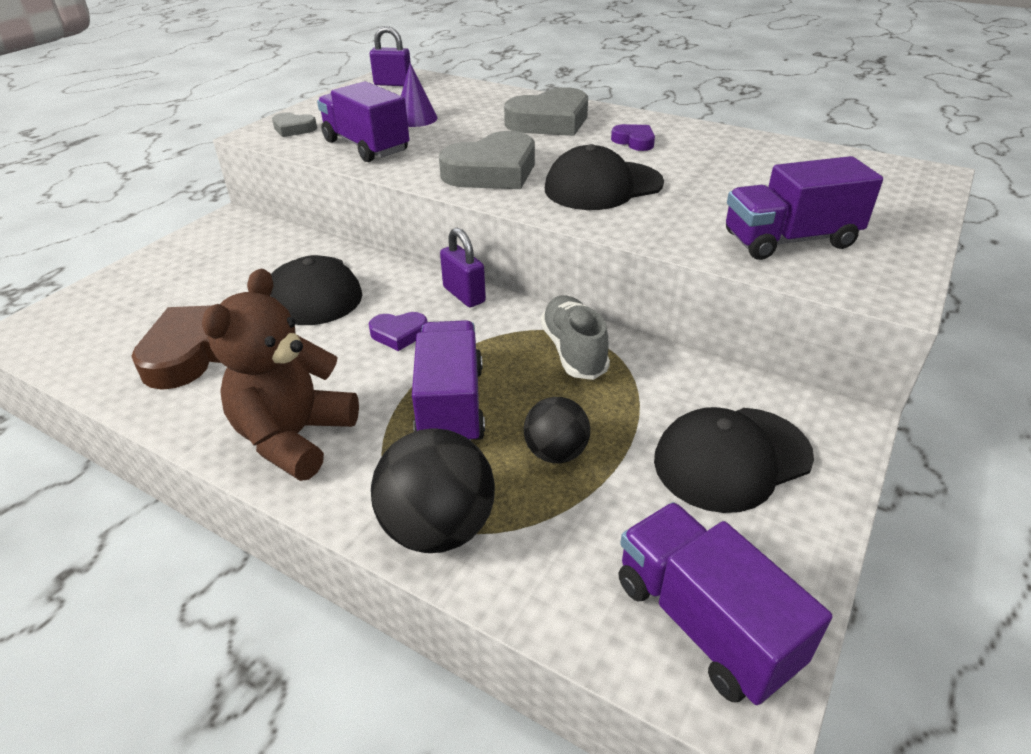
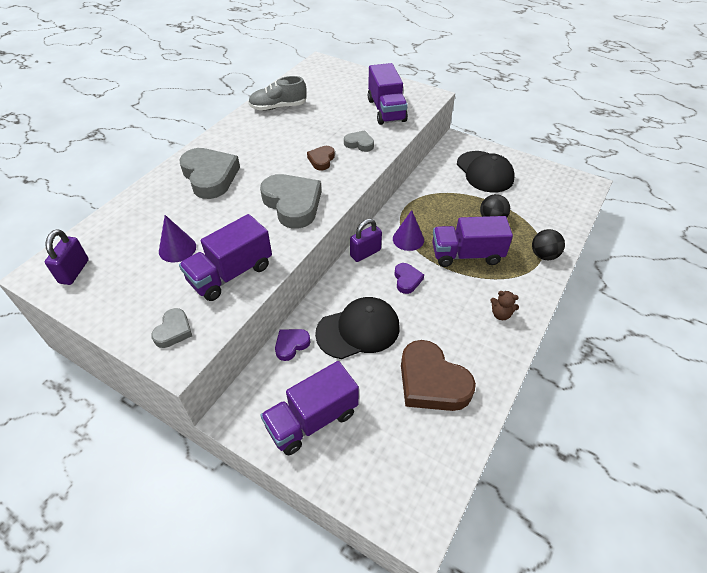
camera: 90 degrees left, 10 degrees up
brown teddy bear [202,269,359,481] -> brown teddy bear [490,291,519,320], size x0.41
black ball [371,428,495,553] -> black ball [532,229,565,260], size x0.62
grey shoe [541,296,610,380] -> grey shoe moved to [248,76,307,110]
black cap [545,144,664,210] -> brown heart [307,146,335,170]
purple heart [611,124,655,151] -> purple heart moved to [275,329,310,361]
purple truck [618,502,833,705] -> purple truck moved to [260,361,359,455]
none -> grey heart [344,130,374,152]
none -> purple cone [393,210,424,251]

